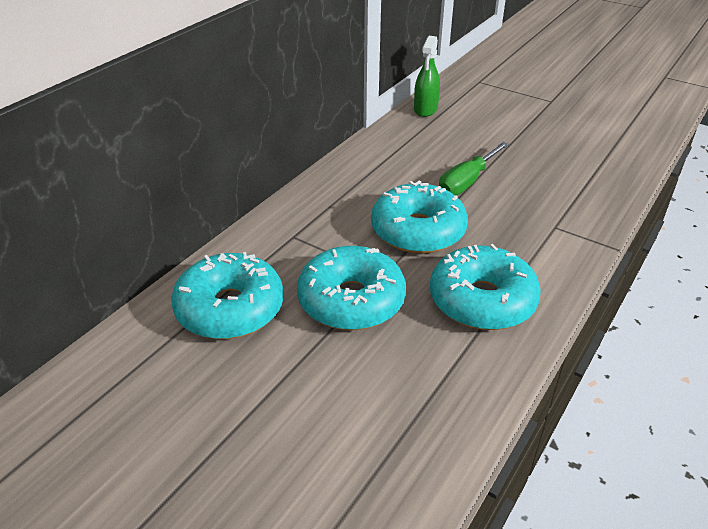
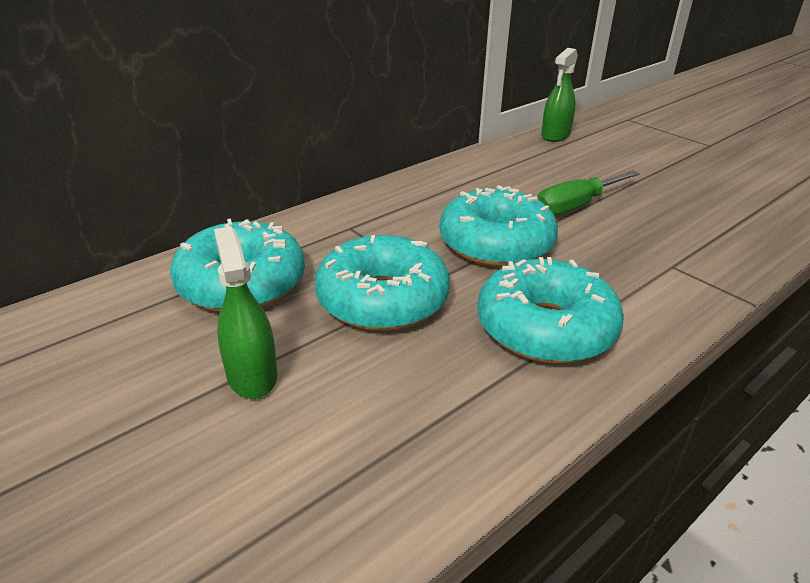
camera: 15 degrees right, 5 degrees down
none -> green spray bottle [214,227,277,399]

